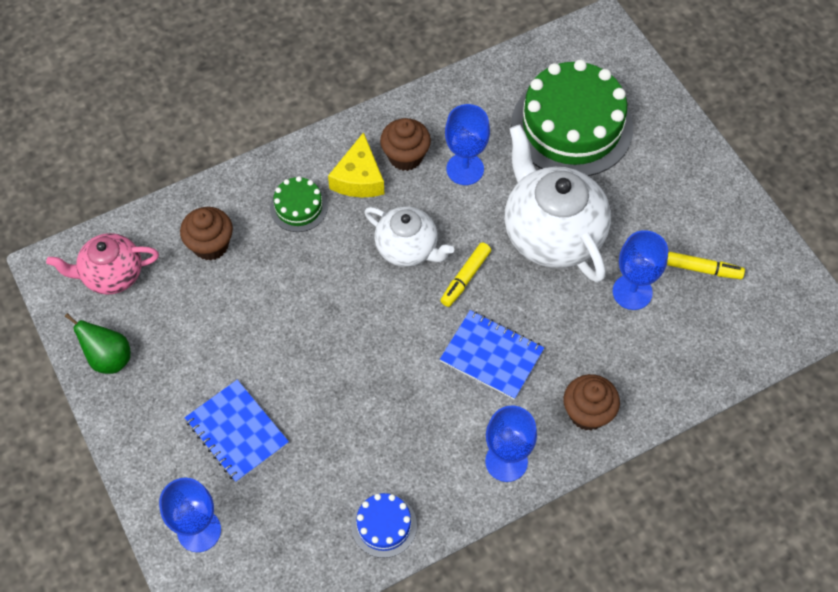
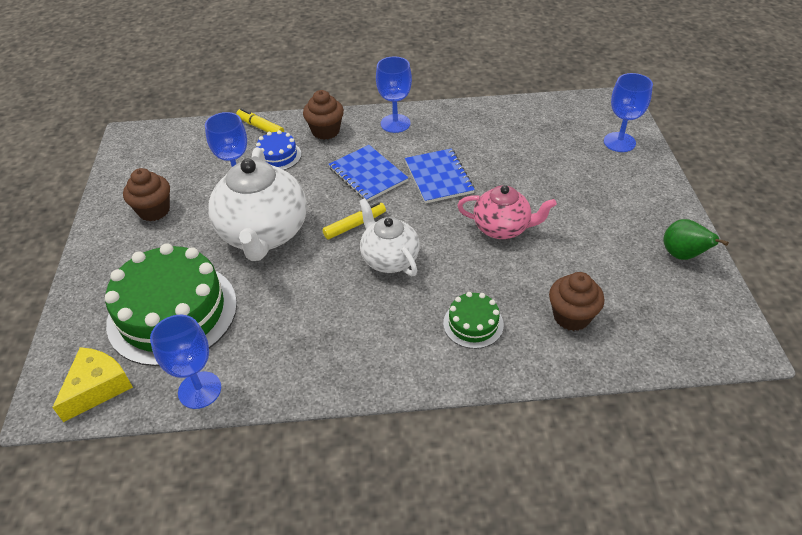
camera: 155 degrees left, 15 degrees down
pink teapot [46,233,159,295] -> pink teapot moved to [457,185,557,239]
blue notebook [185,380,289,483] -> blue notebook moved to [405,148,475,204]
yellow cheese [328,132,384,198] -> yellow cheese moved to [52,347,133,422]
blue cake [351,493,417,558] -> blue cake moved to [256,130,301,170]
brown cupcake [380,118,431,171] -> brown cupcake moved to [123,168,170,221]
blue goblet [445,104,490,185] -> blue goblet moved to [150,315,221,409]
yellow marker [667,252,745,279] -> yellow marker moved to [236,108,284,133]

